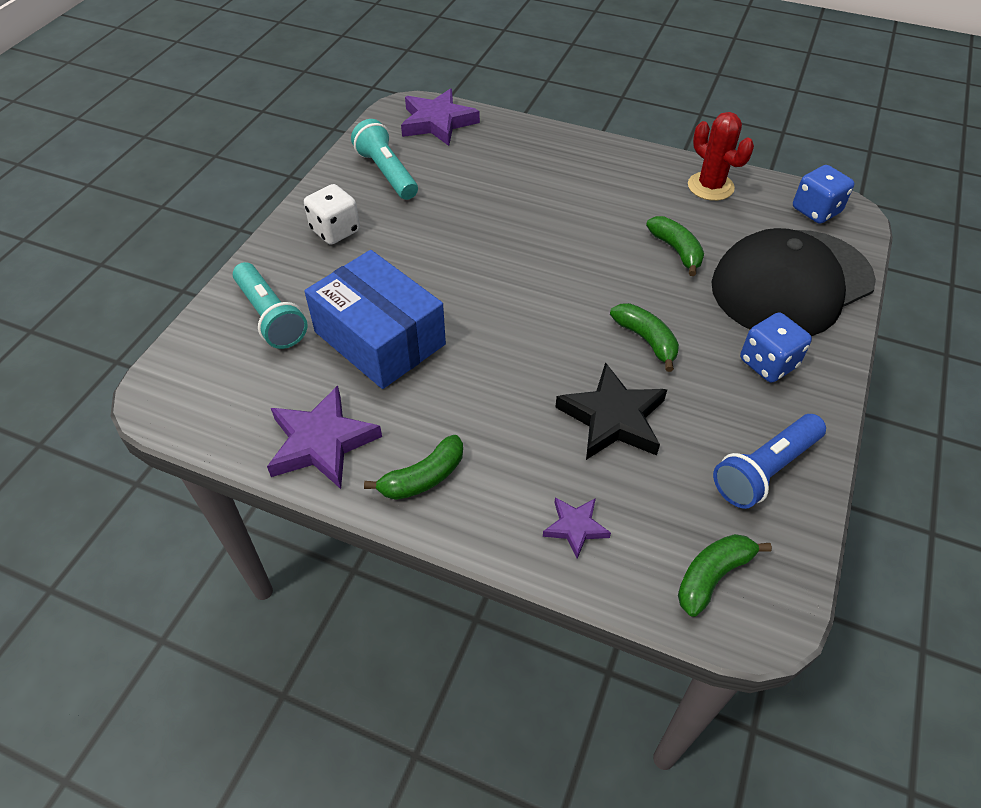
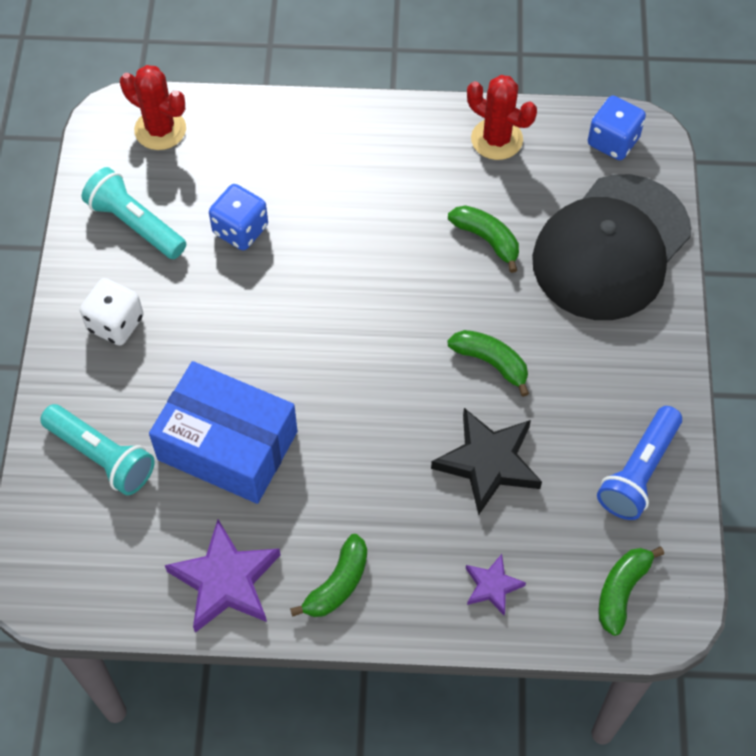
camera: 20 degrees left, 10 degrees up
purple star [401,89,480,146] -> red cactus [120,65,186,150]
blue dice [740,313,812,383] -> blue dice moved to [209,184,268,250]

